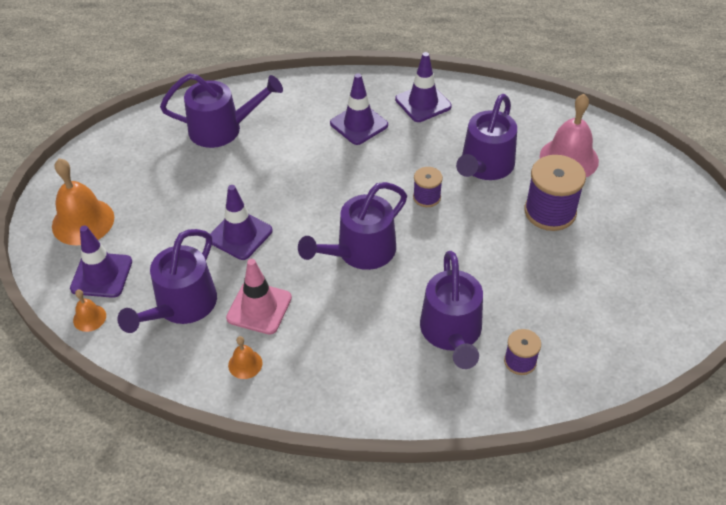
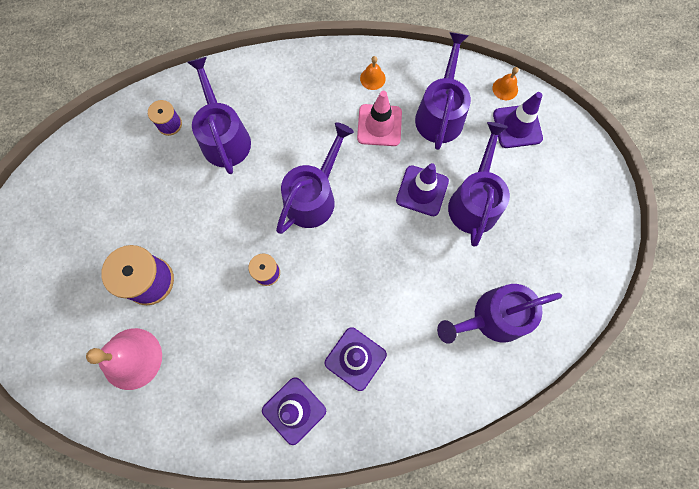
camera: 165 degrees right, 25 degrees up
orange bell [52,158,114,246] -> none
purple watering can [456,94,517,180] -> purple watering can moved to [448,122,510,247]

